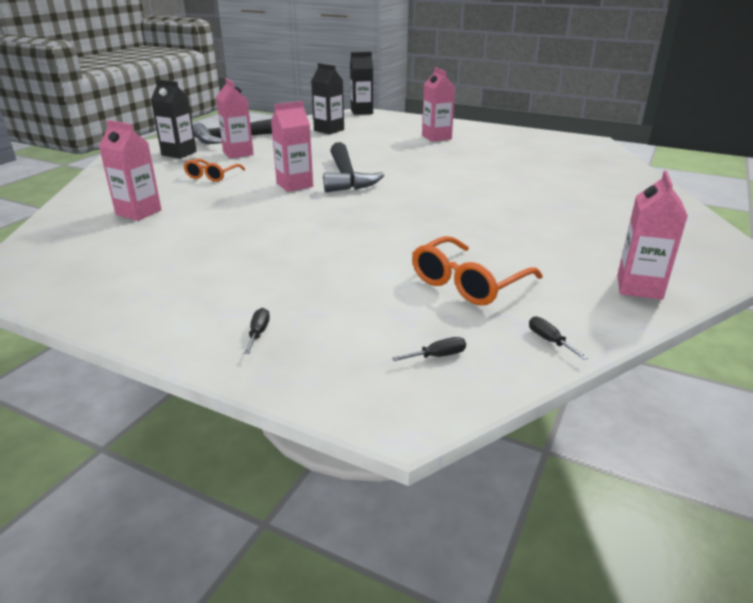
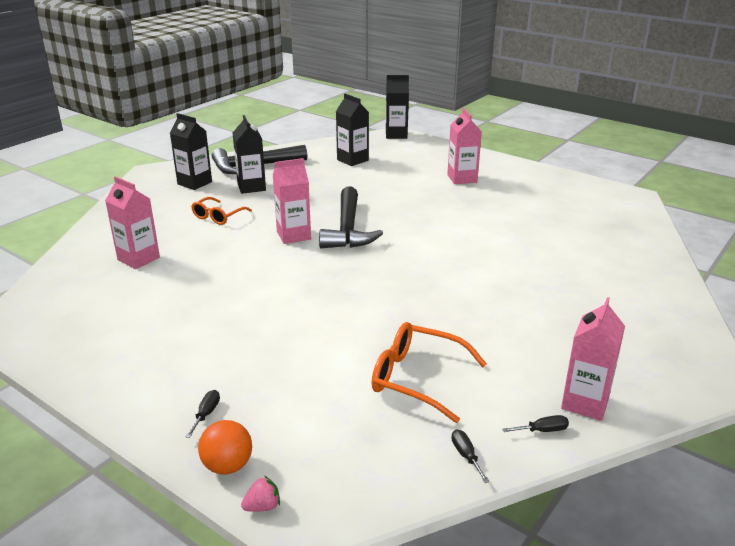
camera: 10 degrees right, 0 degrees up
pink carton [216,78,254,159] -> black carton [233,115,266,194]
black screwdriver [392,337,466,361] -> black screwdriver moved to [502,415,569,432]
orange glasses [412,236,543,305] -> orange glasses turned 60 degrees clockwise [371,322,487,423]
none -> orange ball [198,420,252,474]
none -> pink strawberry [241,475,280,512]

